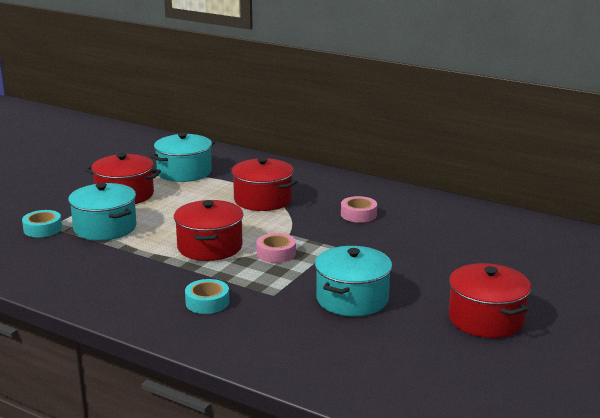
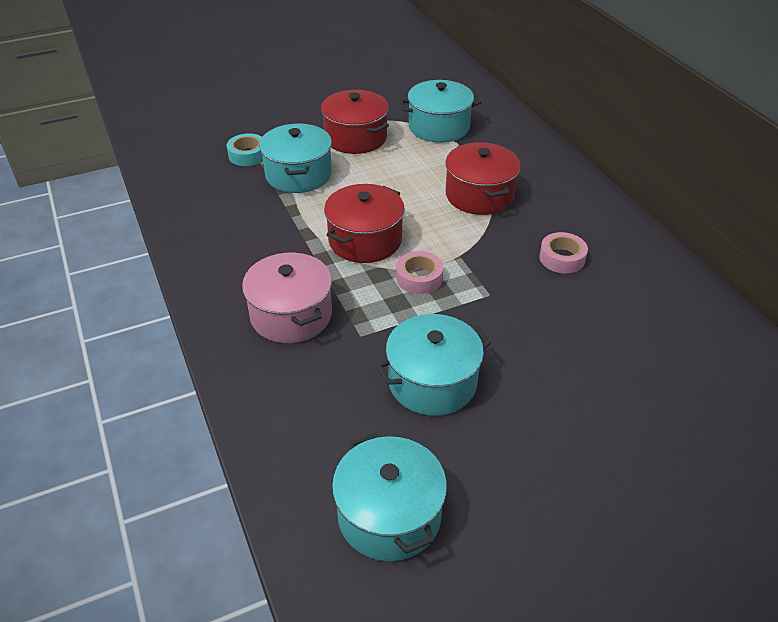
camera: 35 degrees right, 20 degrees up
turquoise tape [185,279,229,314] -> pink pot [242,253,332,343]
red pot [449,263,531,338] -> none
none -> turquoise pot [332,433,447,561]

